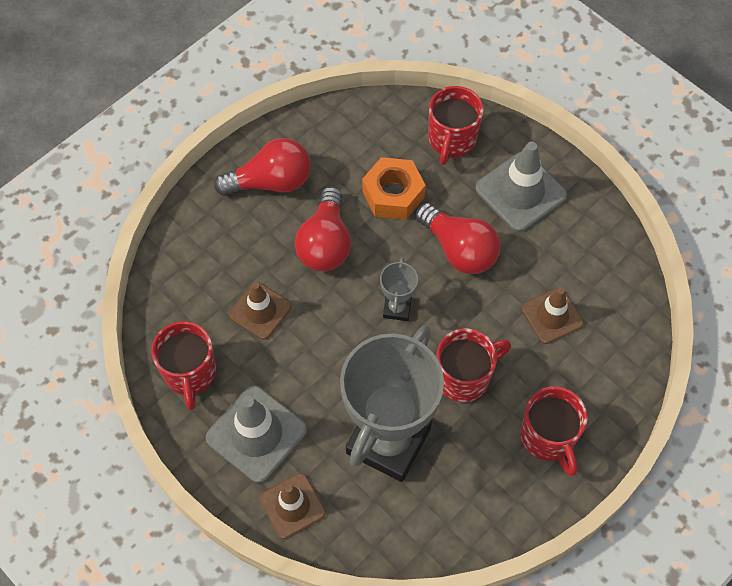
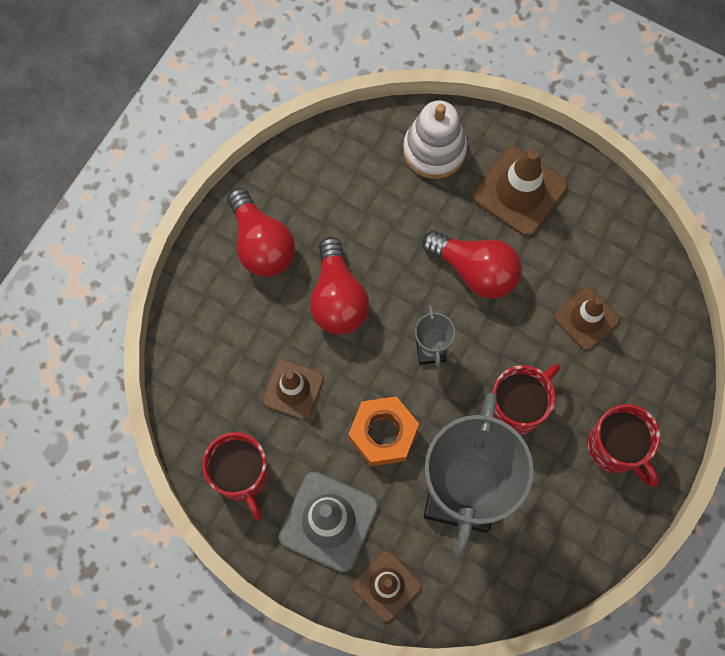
camera: 15 degrees left, 10 degrees up
red light bulb [214,138,311,196] -> red light bulb turned 90 degrees clockwise [227,188,295,277]
orange nut [362,157,426,220] -> orange nut moved to [348,396,419,466]
red mug [428,86,483,165] -> white stacking toy [403,100,467,179]
grey traffic cone [475,142,567,232] -> brown traffic cone [473,146,568,236]

